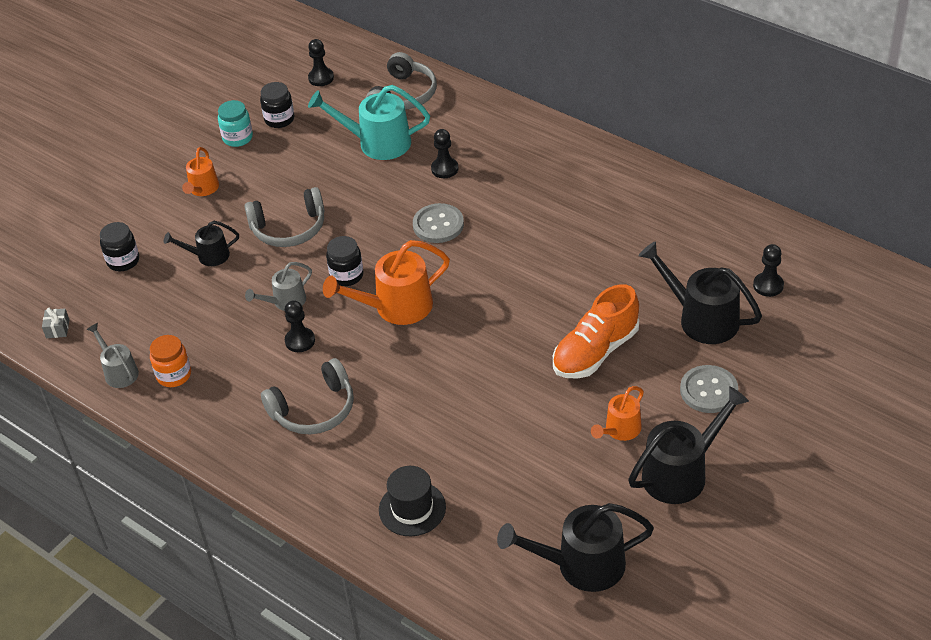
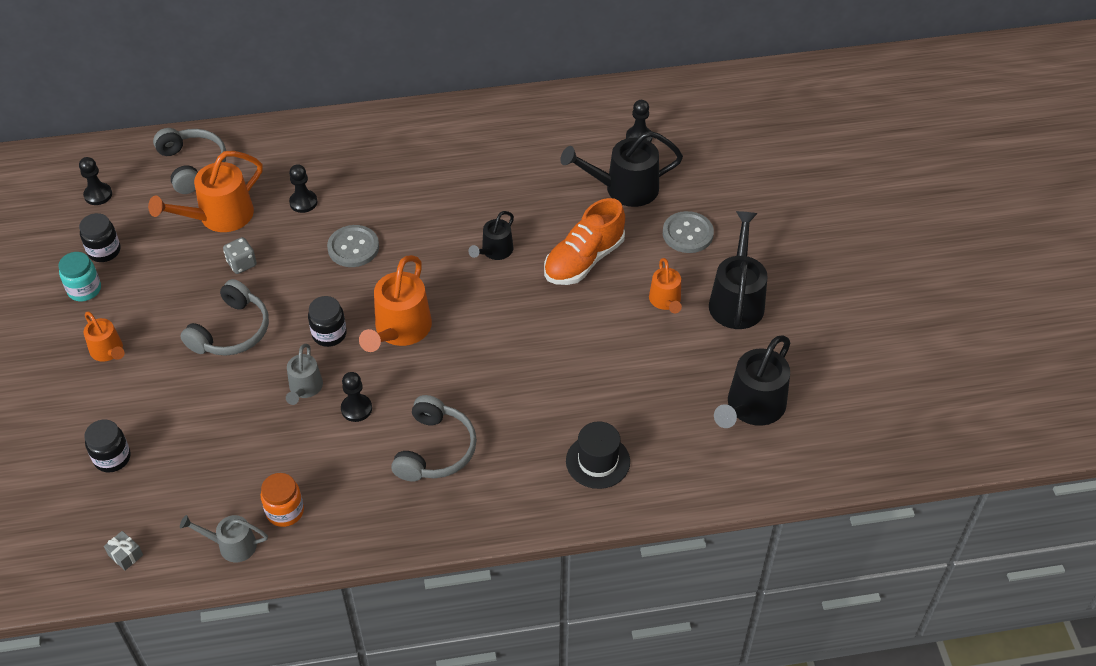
camera: 50 degrees left, 5 degrees up
black watering can [164,221,239,266] -> black watering can moved to [468,211,514,260]
turquoise watering can [308,85,430,160] -> orange watering can [148,151,263,232]
orange shoe [553,284,639,379] -> orange shoe turned 45 degrees clockwise [544,198,625,285]
none -> grey dice [223,237,257,274]

